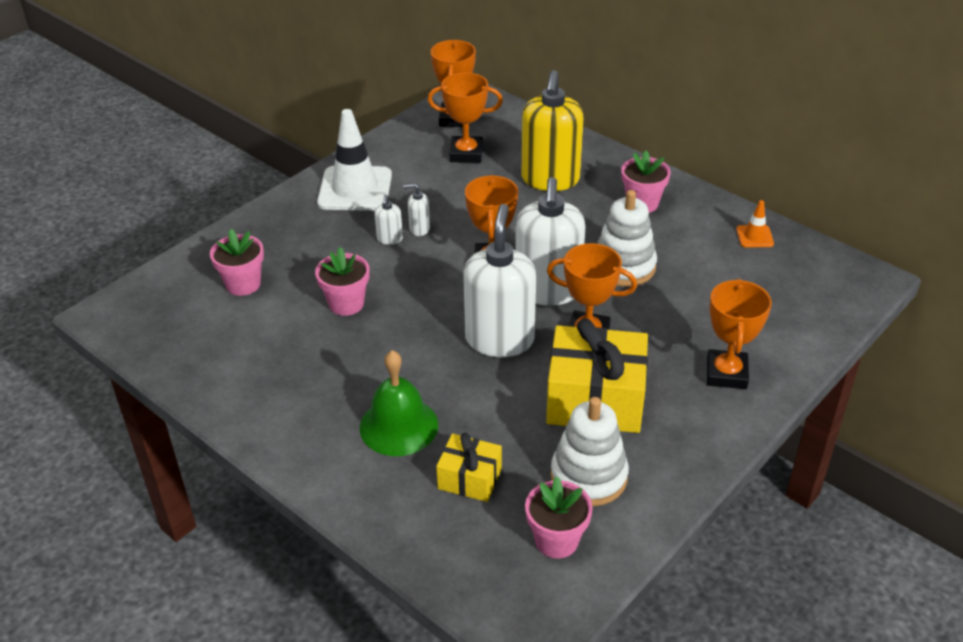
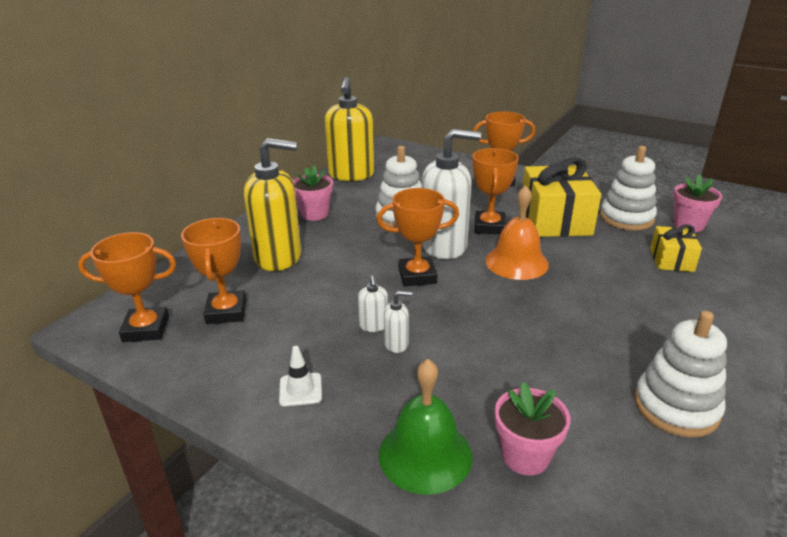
camera: 100 degrees left, 10 degrees down
pink flower pot [315,247,369,316] -> none
white traffic cone [317,109,392,211] -> white traffic cone [279,346,322,406], size x0.46
green bell [360,350,438,456] -> green bell moved to [379,359,473,495]
white soap dispenser [463,204,536,357] -> orange bell [485,186,549,280]
orange traffic cone [736,200,774,247] -> yellow soap dispenser [325,77,374,181]
none -> white stacking toy [634,311,727,438]

